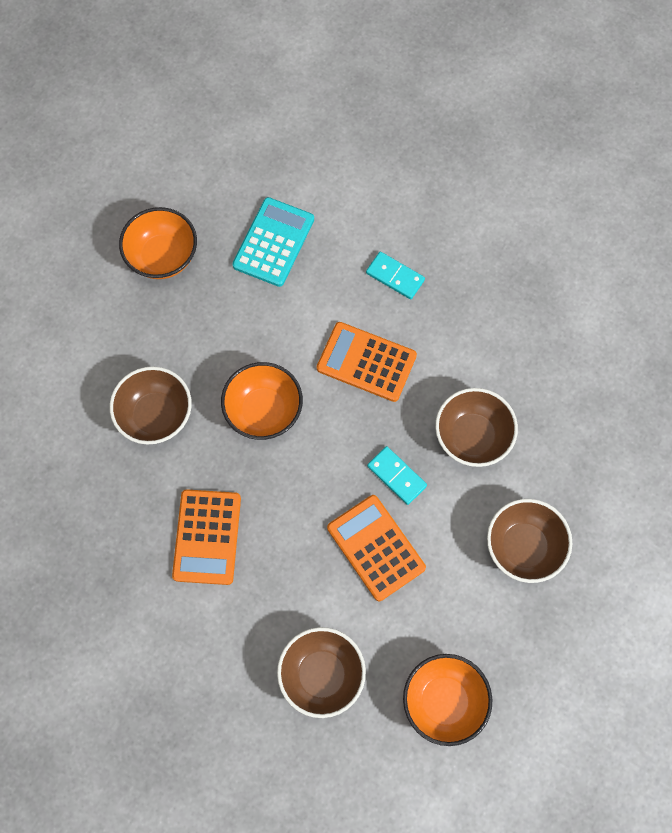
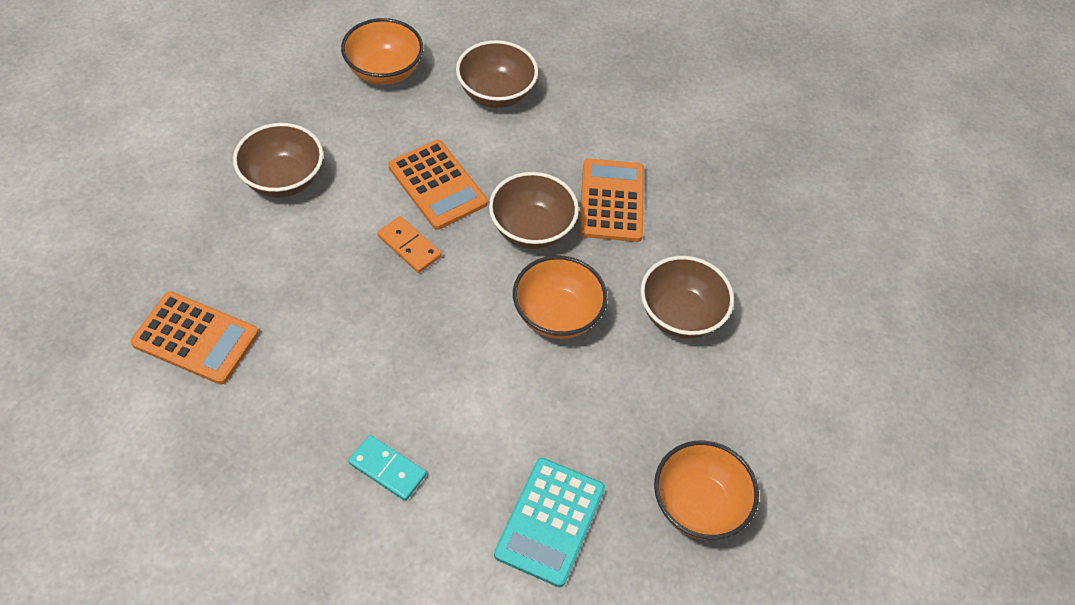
camera: 175 degrees right, 15 degrees down
orange calculator [317,322,417,402] -> orange calculator moved to [130,291,259,385]
turquoise domino [367,446,427,505] -> orange domino [377,216,442,273]
brown bowl [435,388,518,467] -> brown bowl moved to [489,172,579,249]

